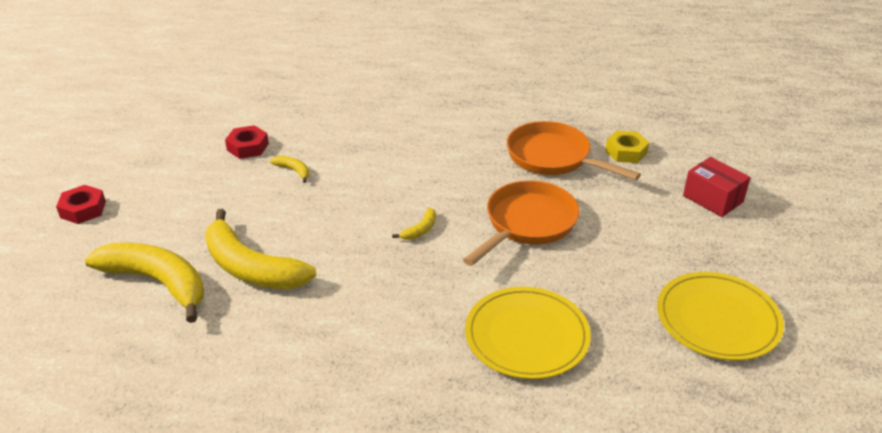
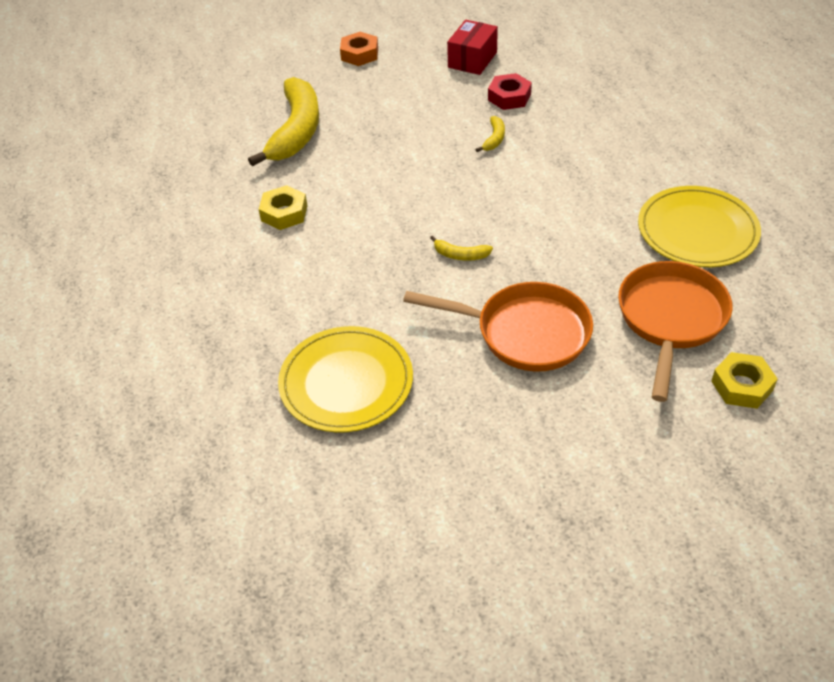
camera: 70 degrees right, 10 degrees up
red nut [56,185,106,224] -> orange nut [340,32,378,66]
yellow banana [205,209,317,289] -> none
yellow plate [657,272,784,361] -> yellow plate moved to [638,186,761,267]
red box [683,157,751,217] -> red box moved to [447,20,498,75]
none -> yellow nut [259,185,307,230]

